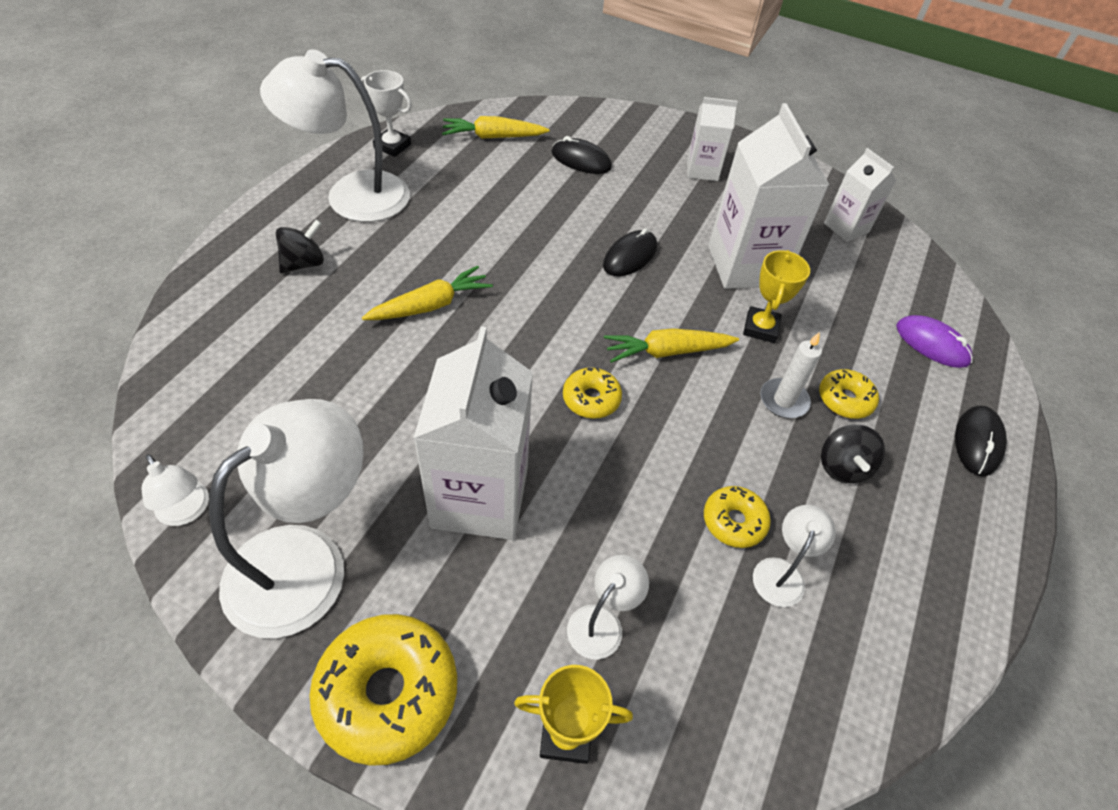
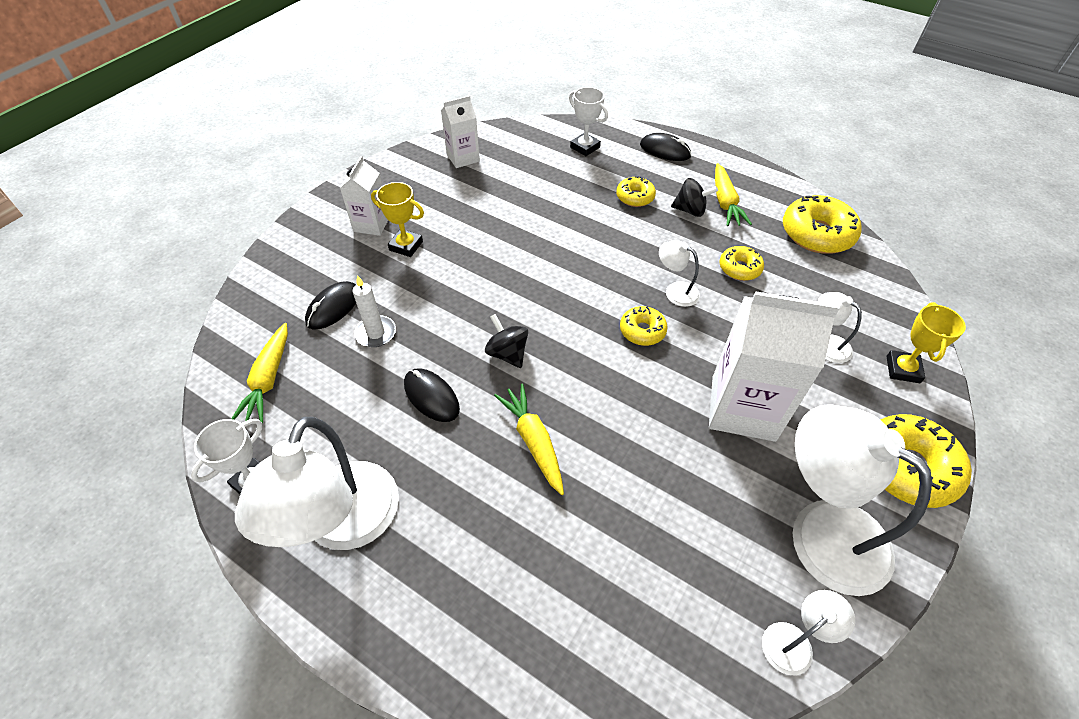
camera: 80 degrees left, 0 degrees up
black spinning top [276,219,324,273] -> black spinning top moved to [485,314,528,368]
black mouse [603,228,657,276] -> black mouse moved to [404,368,460,422]
yellow carrot [604,328,739,363] -> yellow carrot moved to [715,163,752,226]
white carton [708,103,830,289] -> none
yellow trophy [743,250,810,343] -> yellow trophy moved to [371,182,424,257]
white lamp [753,505,836,607] -> white lamp moved to [659,240,700,307]
white candle [760,333,822,418] -> white candle moved to [353,275,396,347]
purple mouse [896,315,973,368] -> white trophy [569,87,608,156]
none -> yellow donut [783,195,862,254]

